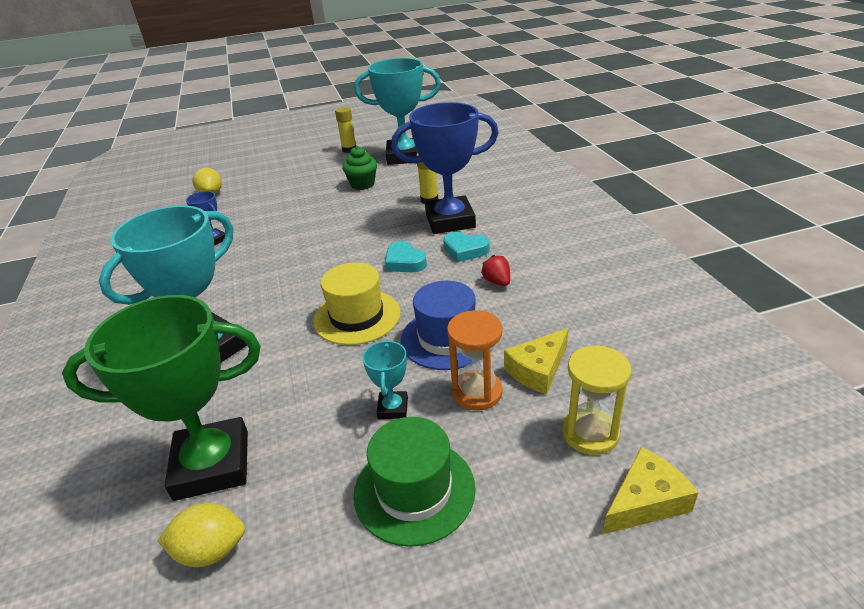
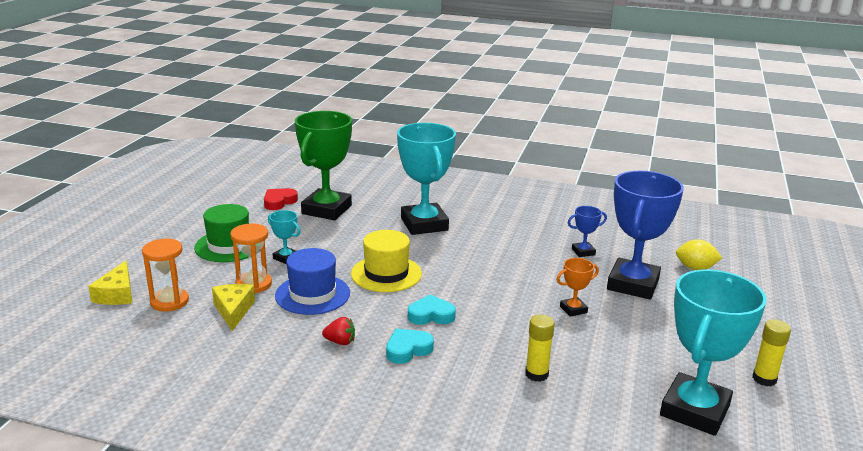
camera: 120 degrees right, 10 degrees down
yellow lemon [158,503,245,567] -> red heart [264,188,298,210]
green cupcake [342,146,377,190] -> none
blue trophy [391,102,498,234] -> blue trophy moved to [607,171,684,300]
yellow hourglass [562,345,631,455] -> orange hourglass [142,238,189,312]
none -> orange trophy [556,258,599,317]

